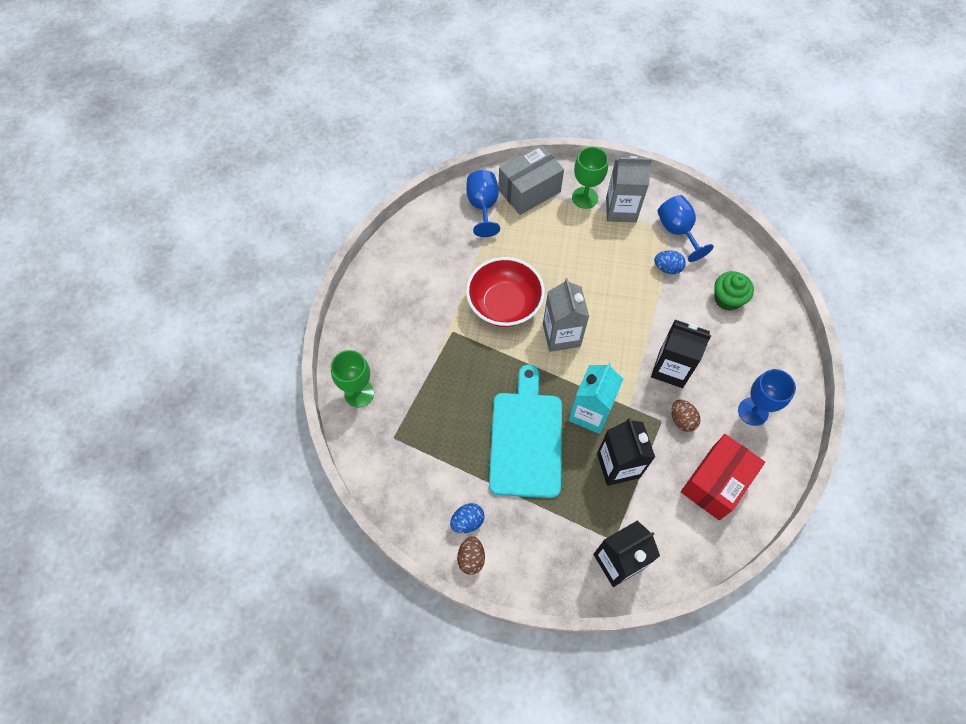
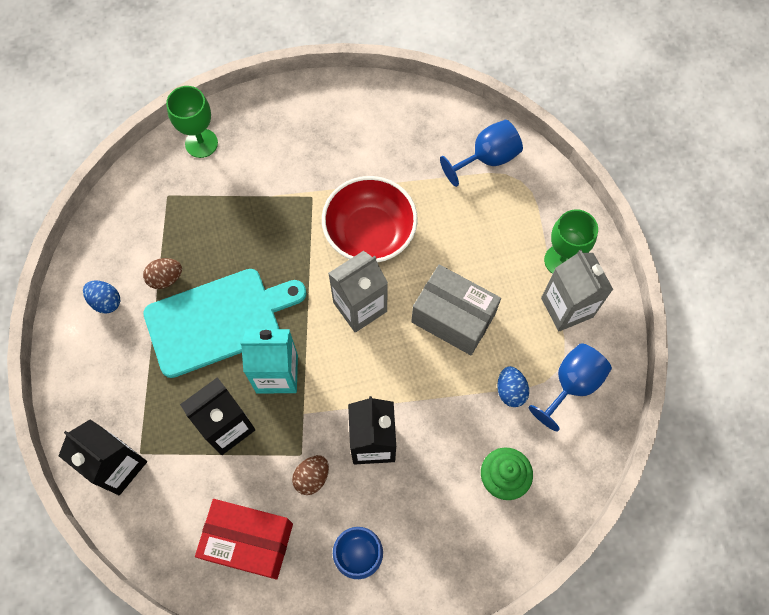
camera: 65 degrees right, 5 degrees up
brown egg [457,536,485,575] -> brown egg moved to [143,258,182,289]
grey box [498,144,564,215] -> grey box moved to [411,264,501,355]

